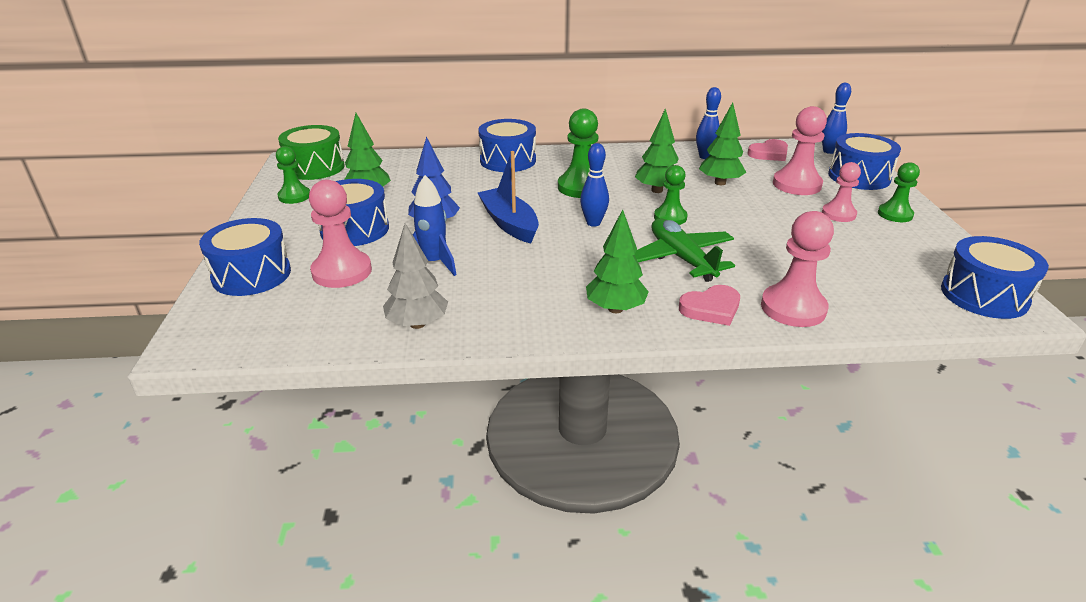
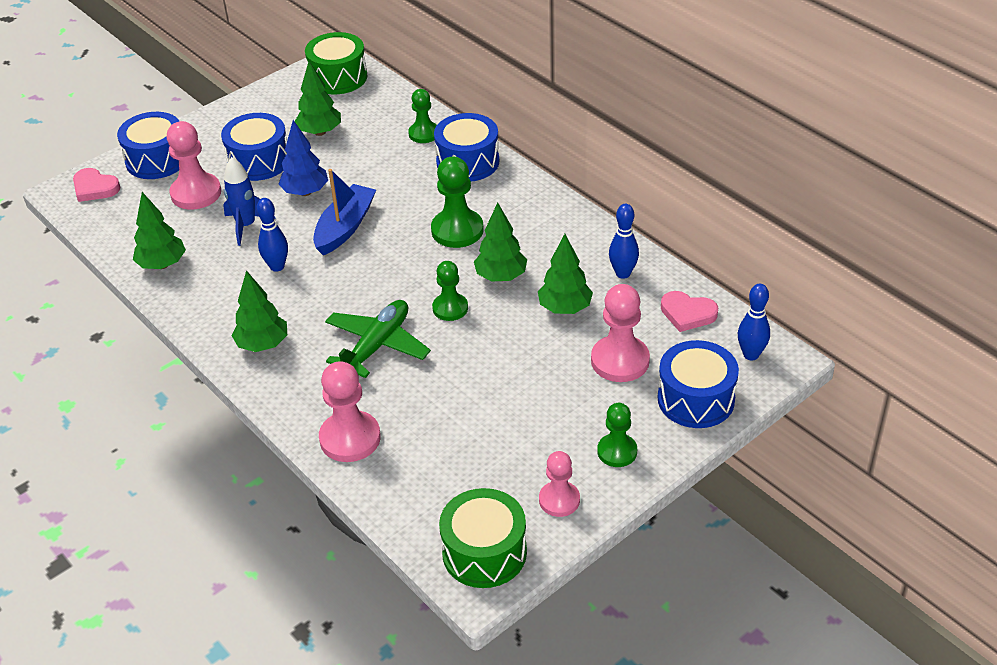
camera: 55 degrees right, 10 degrees up
green pawn [276,146,310,204] -> green pawn moved to [408,89,437,143]
grey tree [383,223,448,329] -> green tree [133,192,186,269]
blue bowling pin [580,143,609,227] -> blue bowling pin moved to [256,198,288,272]
pink heart [679,285,740,326] -> pink heart moved to [73,168,120,202]
pink pawn [822,162,861,222] -> pink pawn moved to [539,451,580,517]
blue drum [941,236,1049,319] -> green drum [439,488,527,588]

